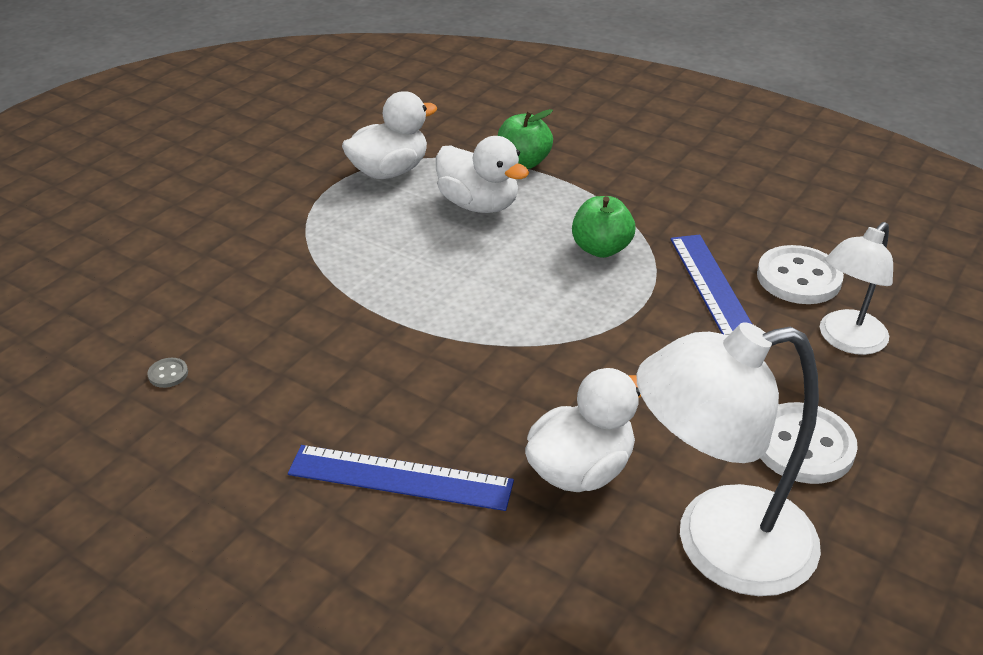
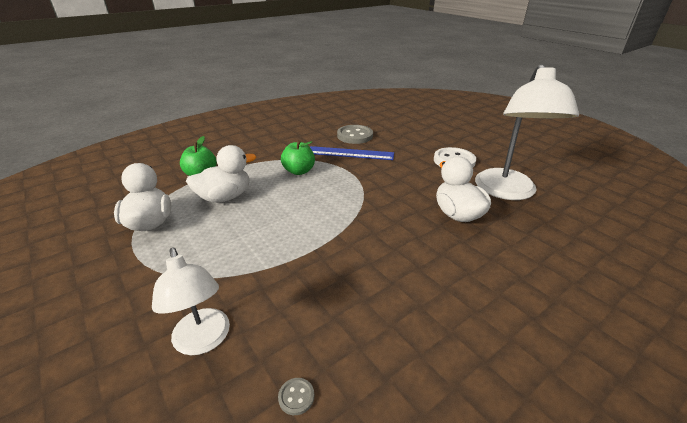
camera: 70 degrees left, 5 degrees down
blue ruler [288,445,514,511] -> none
white button [757,245,844,304] -> grey button [337,125,373,144]
white lamp [820,222,893,355] -> white lamp moved to [152,248,230,355]

